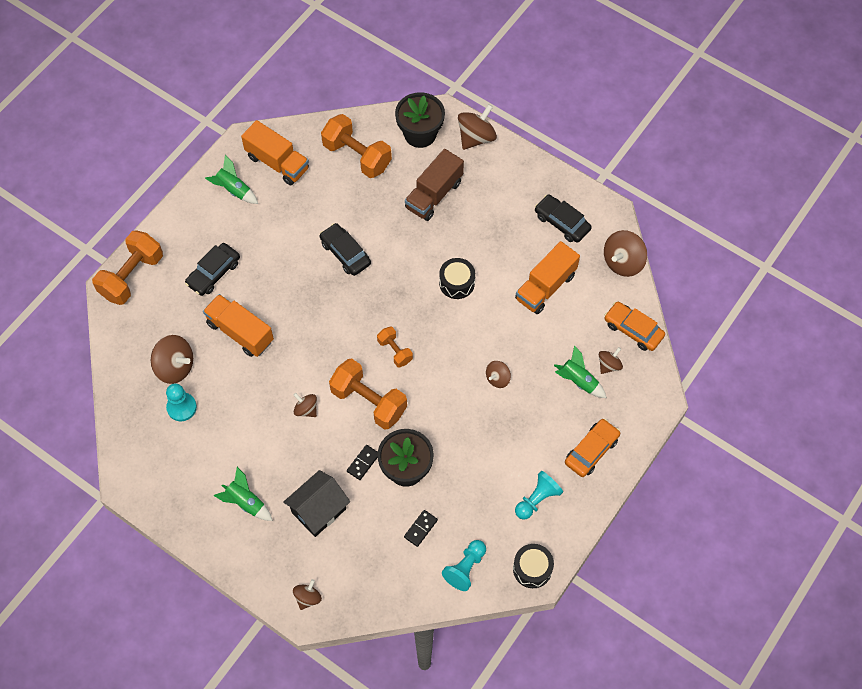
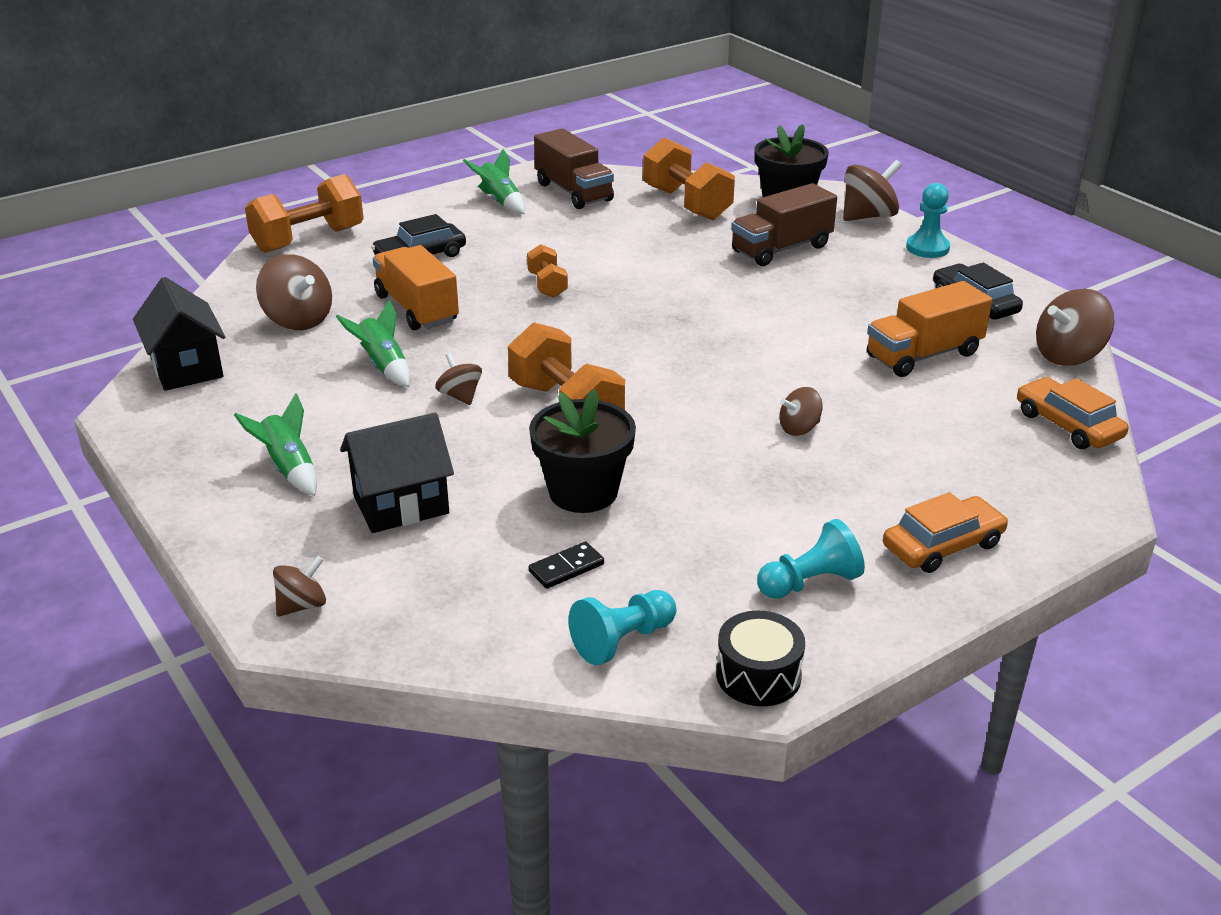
camera: 20 degrees right, 30 degrees down
turquoise pawn [166,383,197,422] -> turquoise pawn moved to [906,183,950,258]
orange truck [241,120,309,185] -> brown truck [534,128,614,209]
black car [320,223,371,276] -> none
black domino [347,445,378,480] -> none
orange dumbbell [377,327,413,367] -> orange dumbbell moved to [527,244,568,298]
black drum [439,258,475,299] -> none
green rocket [554,345,607,398] -> green rocket moved to [336,299,410,387]
brown spinning top [599,347,623,374] -> none
none -> black house [133,277,225,391]

